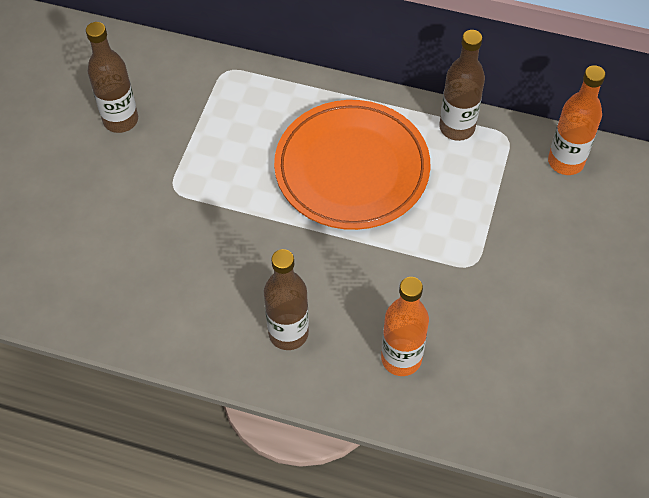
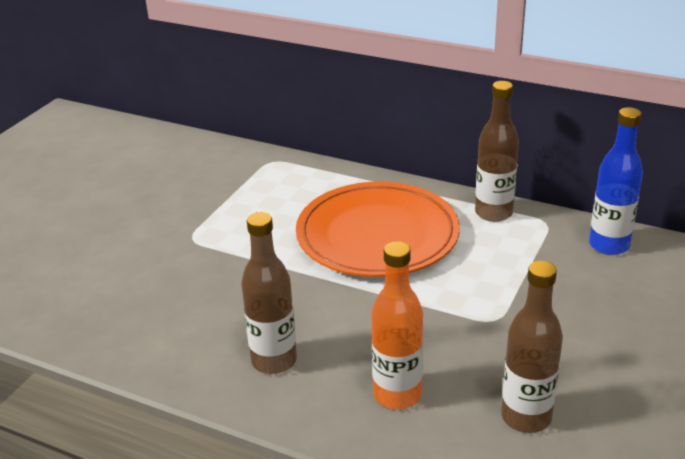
camera: 10 degrees right, 25 degrees down
brown bottle [86,22,138,133] -> brown bottle moved to [501,261,563,433]
orange bottle [548,65,605,175] -> blue bottle [589,107,643,255]

